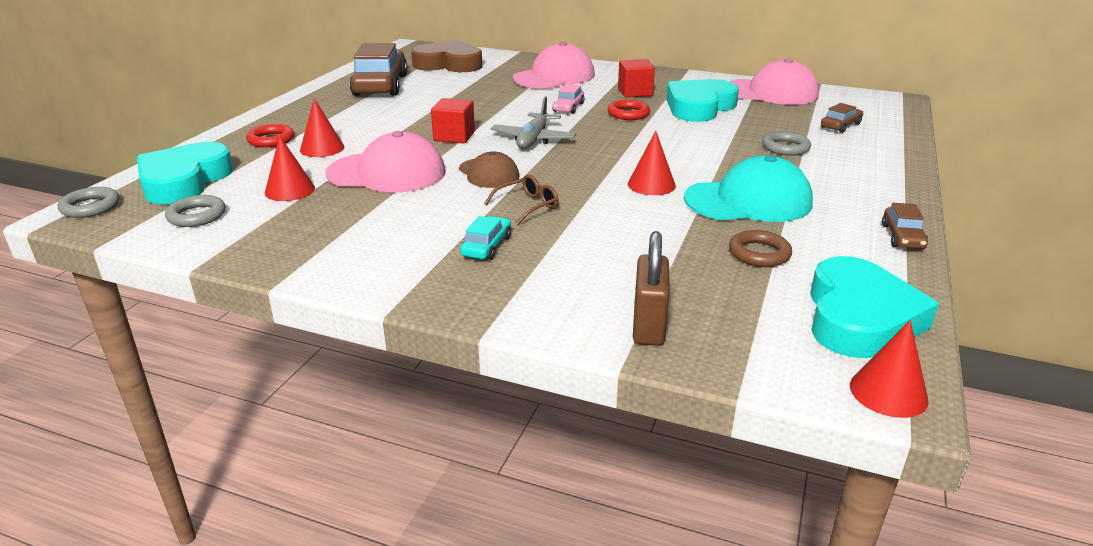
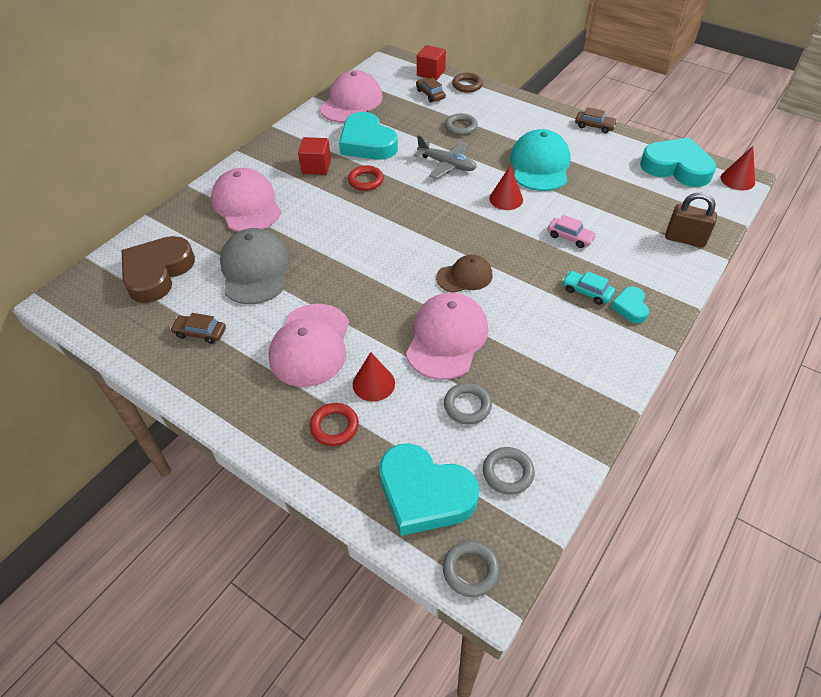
camera: 75 degrees left, 20 degrees up
red cone [265,135,315,201] -> grey ring [444,383,492,424]
brown car [350,43,408,96] -> brown car [170,313,226,344], size x0.46
red cube [431,98,475,144] -> red cube moved to [417,45,446,80]
brown glasses [484,174,558,225] -> none
grey plane [490,96,576,149] -> grey plane moved to [414,135,477,179]
pink car [552,84,585,114] -> pink car moved to [547,215,597,248]
brown ring [729,230,792,267] -> brown ring moved to [452,73,483,93]
none -> grey cap [220,228,290,304]
none -> pink cap [268,304,349,387]
none -> turquoise heart [611,287,649,323]

